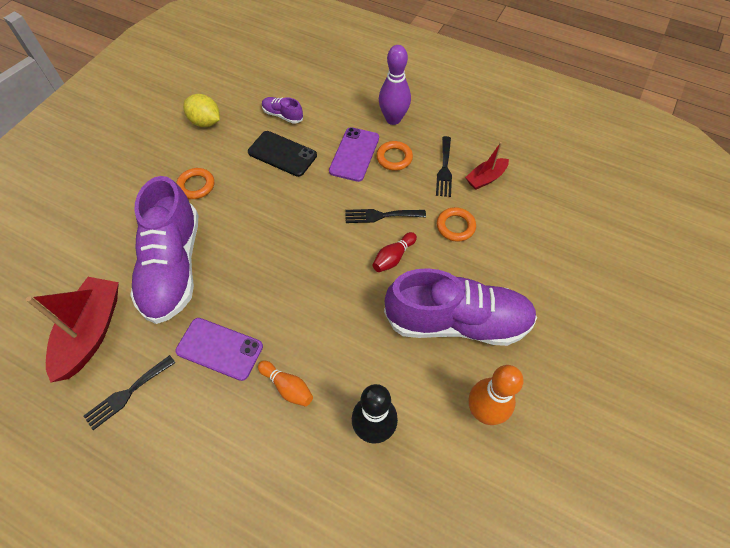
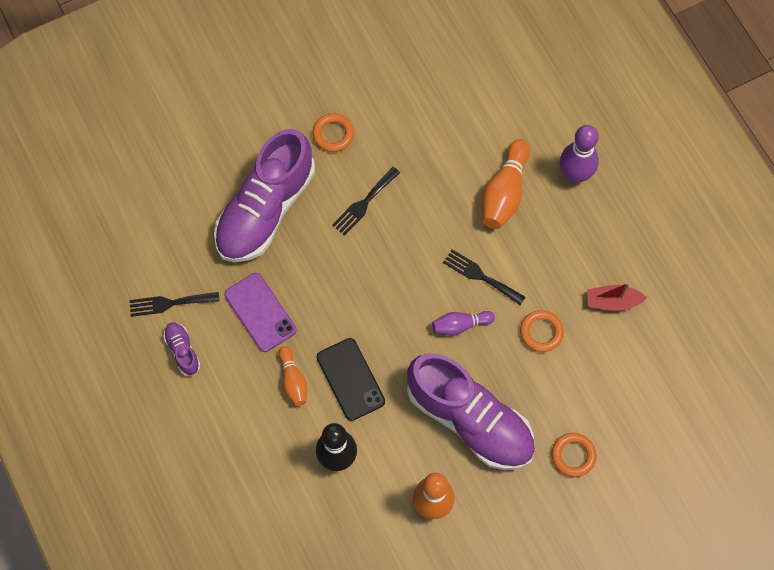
camera: 35 degrees right, 10 degrees up
red boat [26,277,119,383] -> none
yellow lemon [183,94,220,127] -> none
black phone [248,131,317,177] -> black phone moved to [316,338,385,421]
purple shoe [262,97,303,124] -> purple shoe moved to [163,322,200,376]
purple phone [329,127,379,182] -> orange bowling pin [482,139,530,229]
red bowling pin [372,232,417,272] -> purple bowling pin [432,311,495,336]
orange ring [376,141,413,171] -> orange ring moved to [552,433,597,477]
black fork [436,136,452,197] -> black fork moved to [332,167,400,236]

